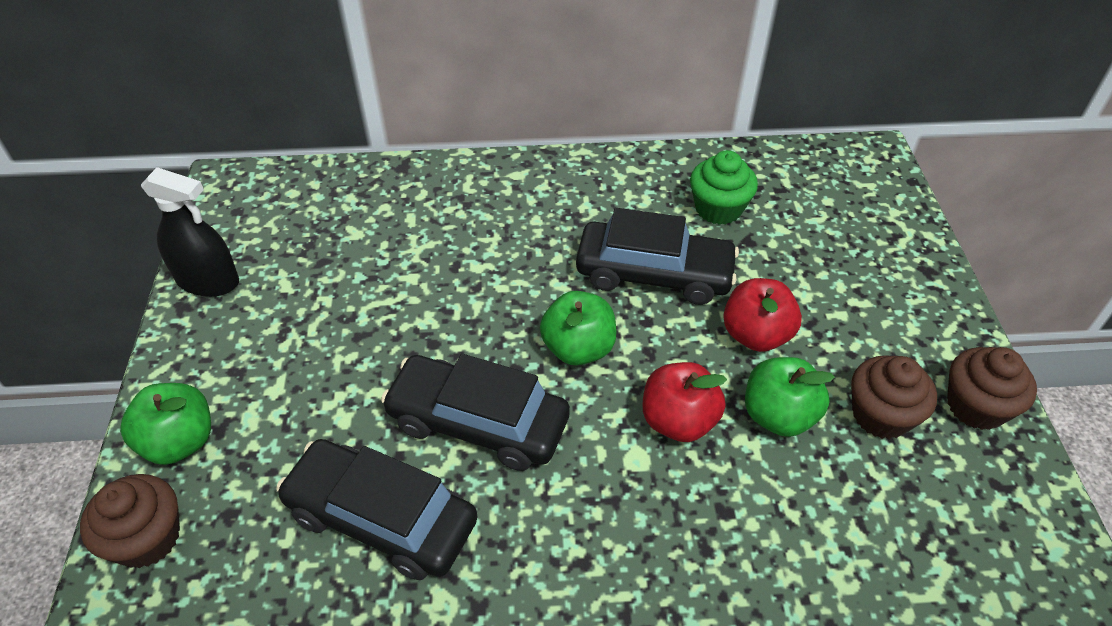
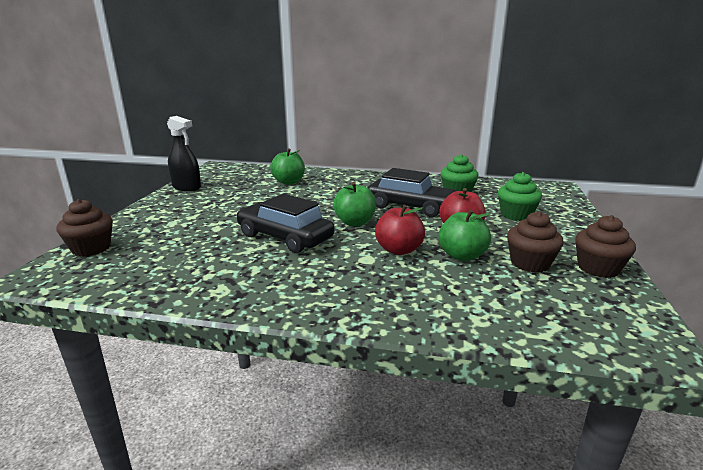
camera: 15 degrees right, 25 degrees down
green apple [120,383,211,465] -> green apple moved to [270,149,305,185]
black car [276,439,478,580] -> none
none -> green cupcake [498,172,542,221]

